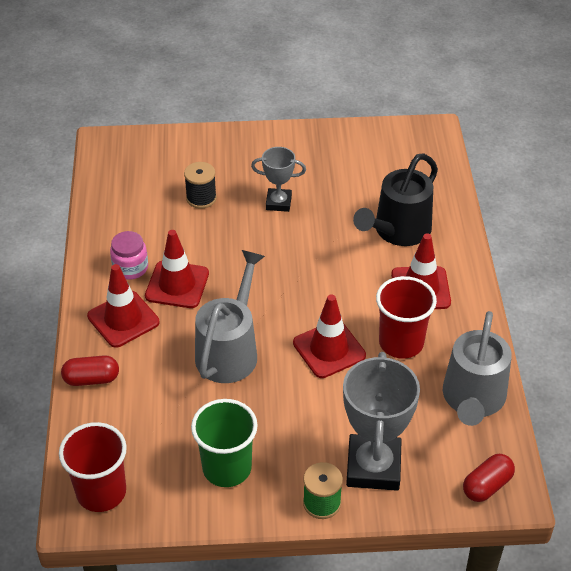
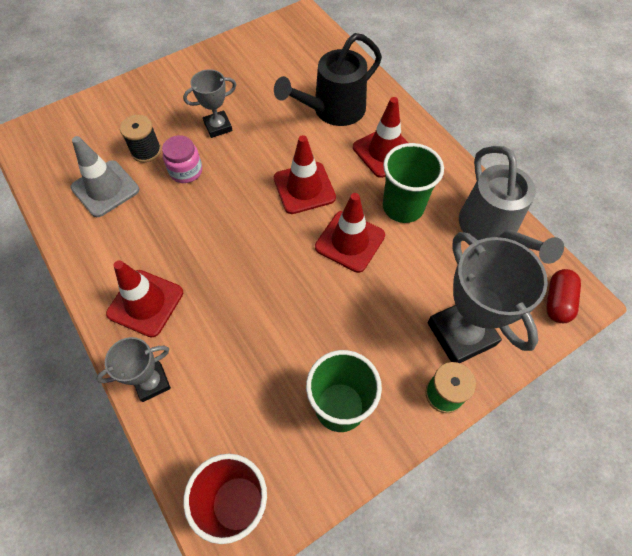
camera: 30 degrees left, 15 degrees up
red capsule [61,355,119,386] -> grey trophy [96,337,171,402]
pink jar [110,231,148,280] -> pink jar moved to [162,135,202,183]
red traffic cone [145,230,209,308] -> red traffic cone moved to [274,135,336,214]
grey watering can [195,250,265,383] -> none
black watering can [353,153,438,246] -> black watering can turned 45 degrees clockwise [274,33,382,126]
red cup [376,276,437,359] -> green cup [383,143,444,223]
none -> grey traffic cone [71,136,139,217]

